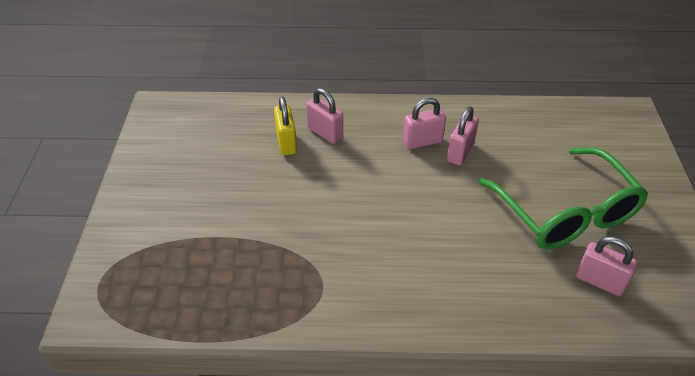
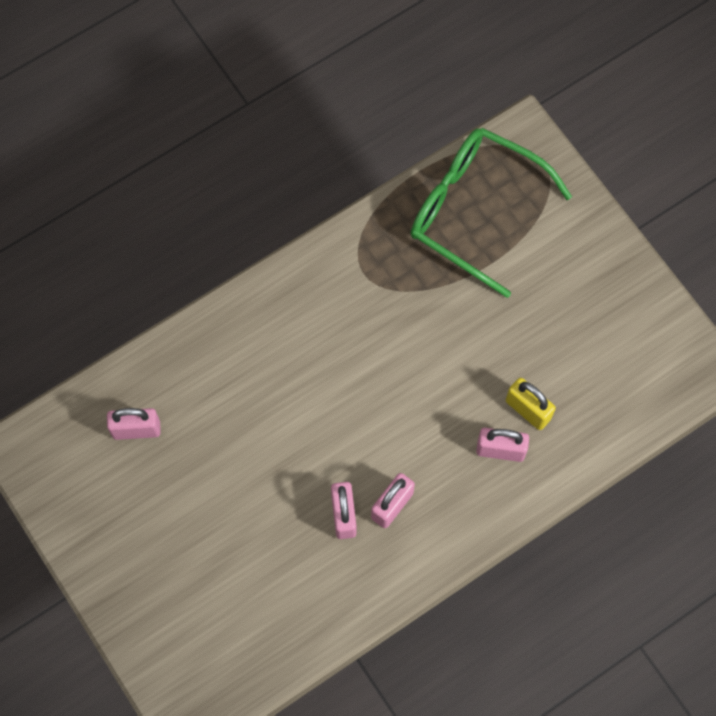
camera: 145 degrees right, 25 degrees up
green glasses [478,147,648,249] -> green glasses moved to [411,128,572,298]

